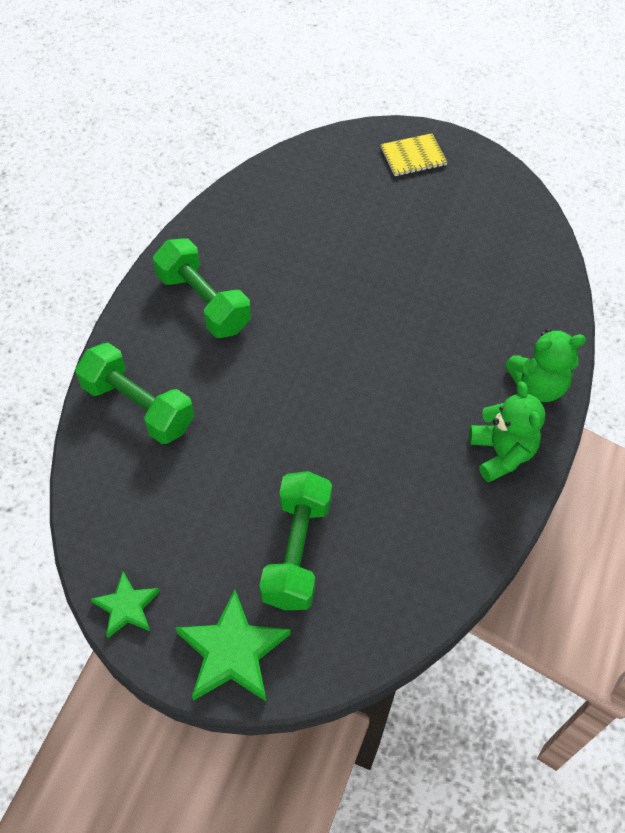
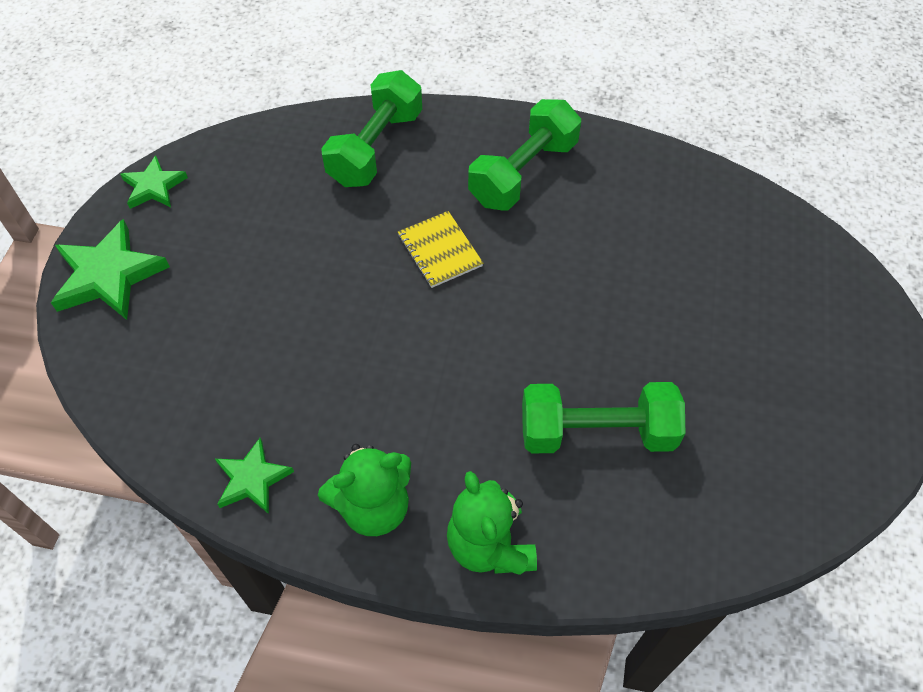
camera: 80 degrees right, 0 degrees up
green dumbbell [259,471,332,610] -> green dumbbell moved to [522,382,685,453]
yellow notebook [381,133,448,176] -> yellow notebook moved to [398,211,483,288]
none -> green star [215,438,294,514]

